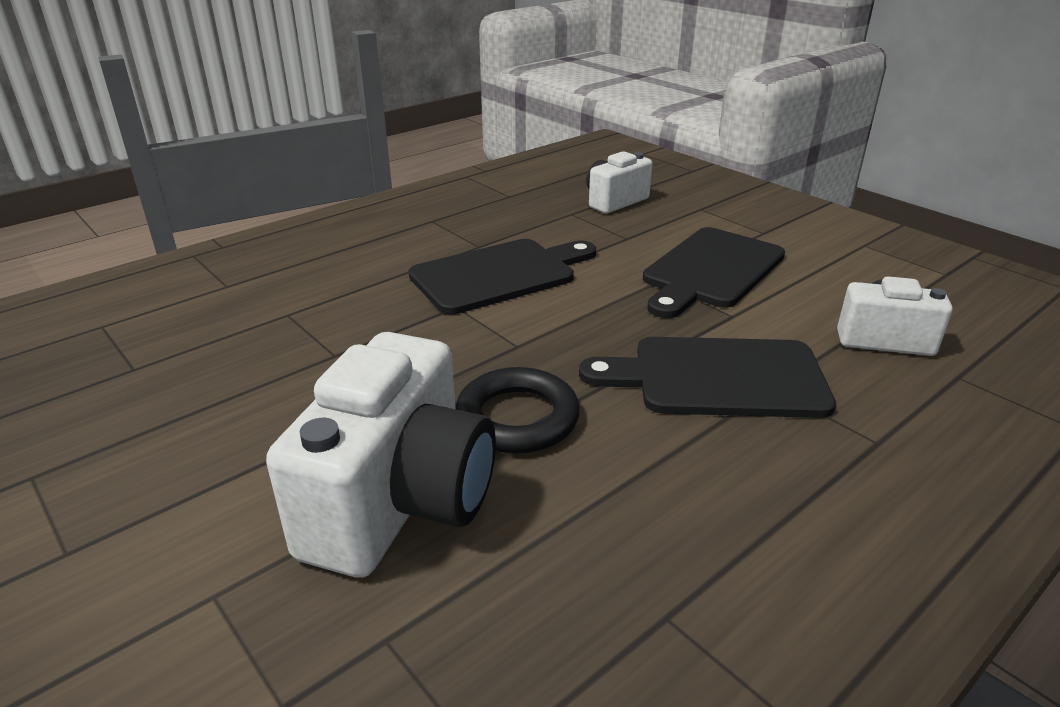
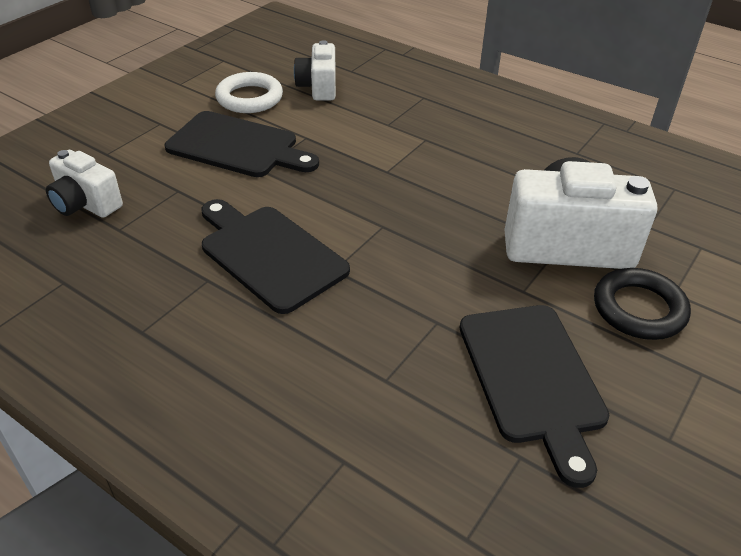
camera: 105 degrees left, 10 degrees up
black ring [455,367,580,453] -> black ring moved to [594,268,691,340]
black cutting board [579,337,836,418] -> black cutting board moved to [460,305,609,488]
none -> white ring [215,72,283,113]

